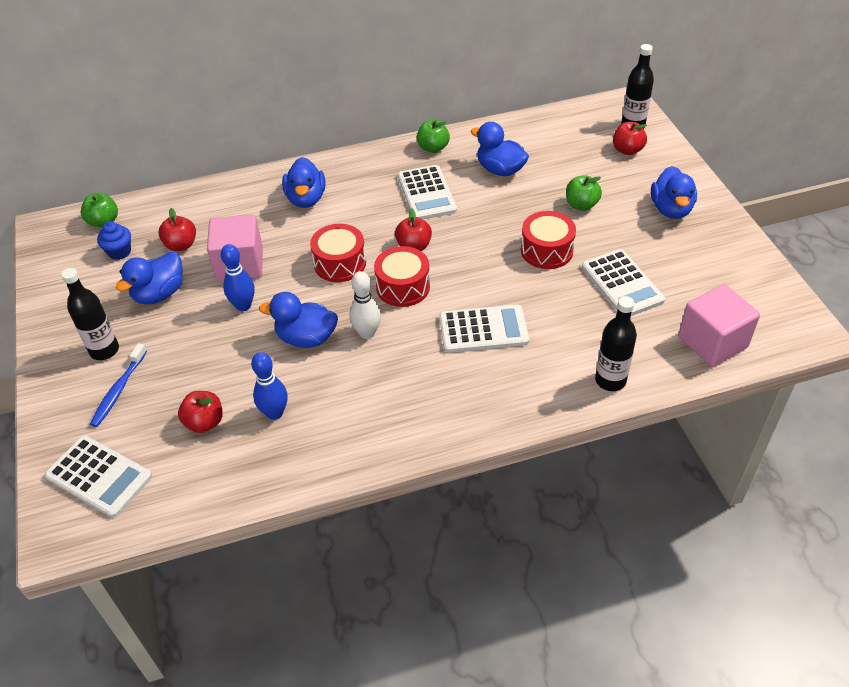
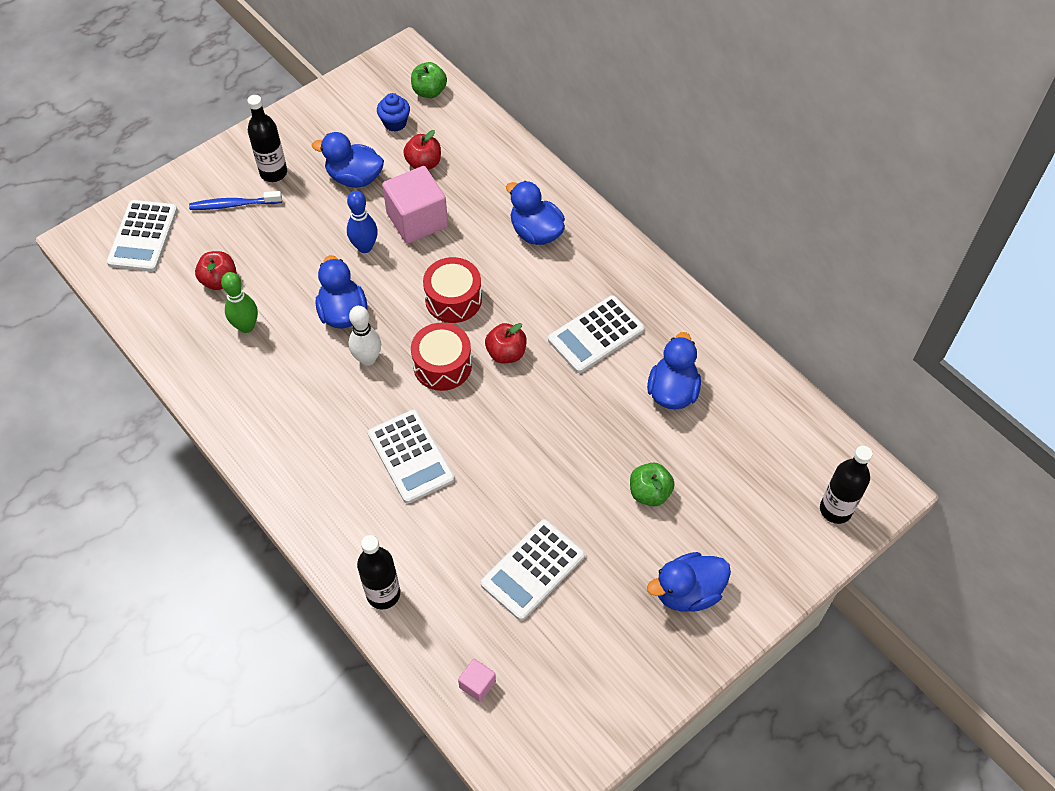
camera: 65 degrees right, 10 degrees up
blue bowling pin [251,352,288,420] -> green bowling pin [221,272,258,333]
blue duck [282,157,325,208] -> blue duck turned 75 degrees clockwise [506,181,565,245]
green apple [417,120,450,153] -> none
red drum [521,211,576,269] -> none
red apple [613,122,647,155] -> none
pink cube [678,284,760,367] -> pink cube [458,658,496,702], size x0.46

